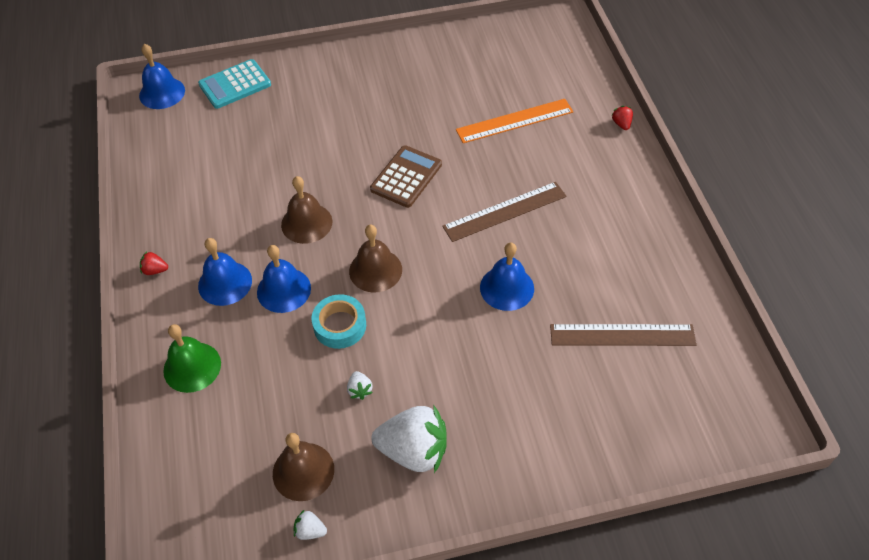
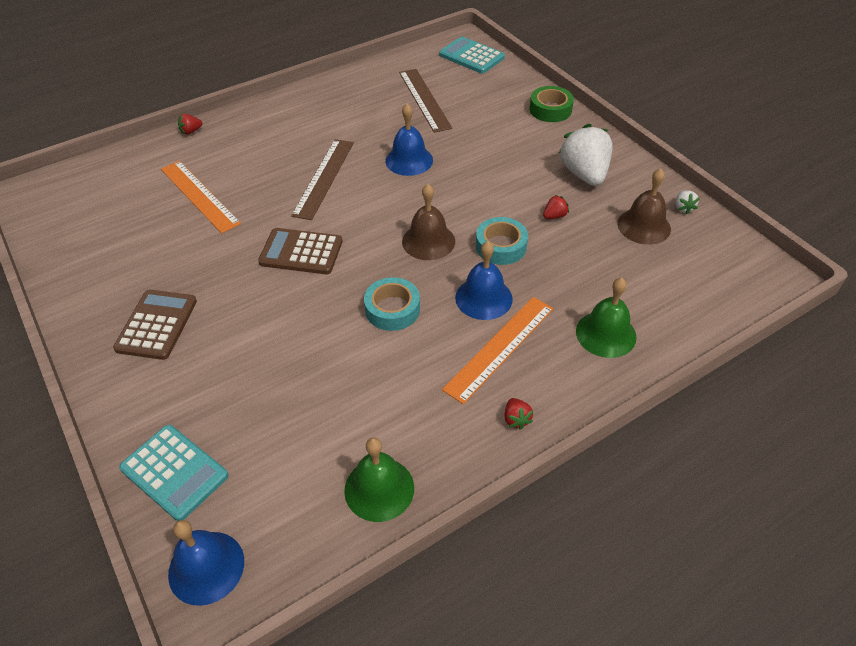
camera: 110 degrees left, 5 degrees down
blue bell [198,238,252,306] -> orange ruler [442,297,554,404]
brown bell [281,176,332,244] -> turquoise tape [364,277,420,331]
white strawberry [347,371,373,400] -> red strawberry [543,195,569,219]
brown ruler [442,182,567,242] -> brown ruler turned 60 degrees clockwise [291,139,354,220]
none -> brown calculator [113,290,197,360]
none -> green bell [344,437,414,522]
none -> turquoise calculator [439,37,505,74]
none -> green tape [529,86,574,122]

